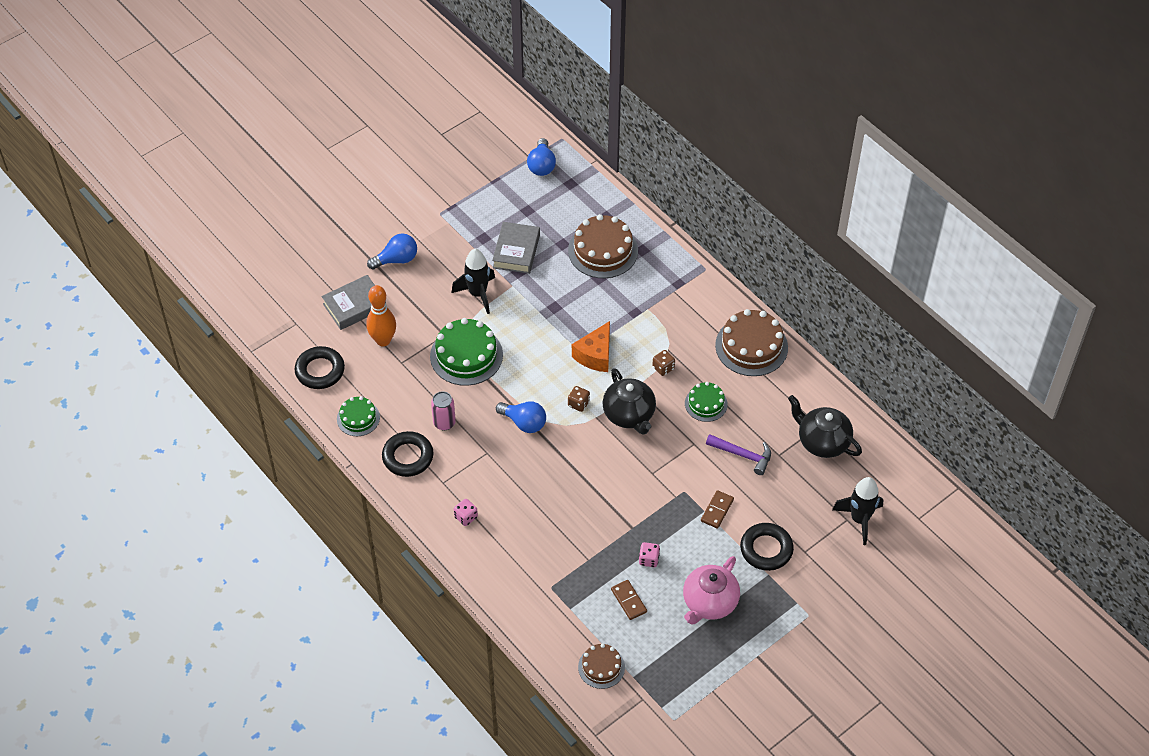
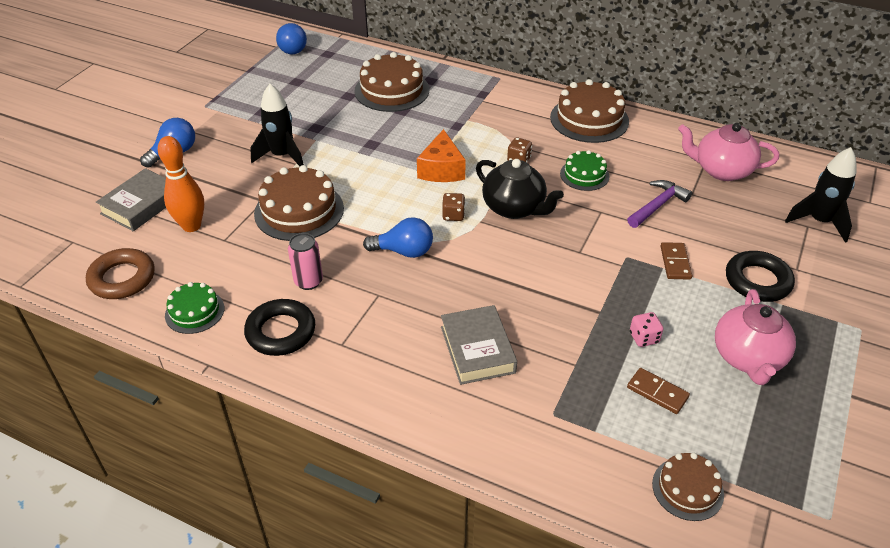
camera: 25 degrees left, 10 degrees down
black ring [295,346,345,389] -> brown ring [86,248,155,299]
green cake [430,318,503,386] -> brown cake [254,165,344,241]
pink dice [454,499,478,526] -> none
grey book [492,222,540,274] -> grey book moved to [441,305,517,385]
purple hammer [706,434,771,475] -> purple hammer turned 45 degrees counterclockwise [627,180,692,228]
black teapot [788,395,862,458] -> pink teapot [678,123,779,181]

